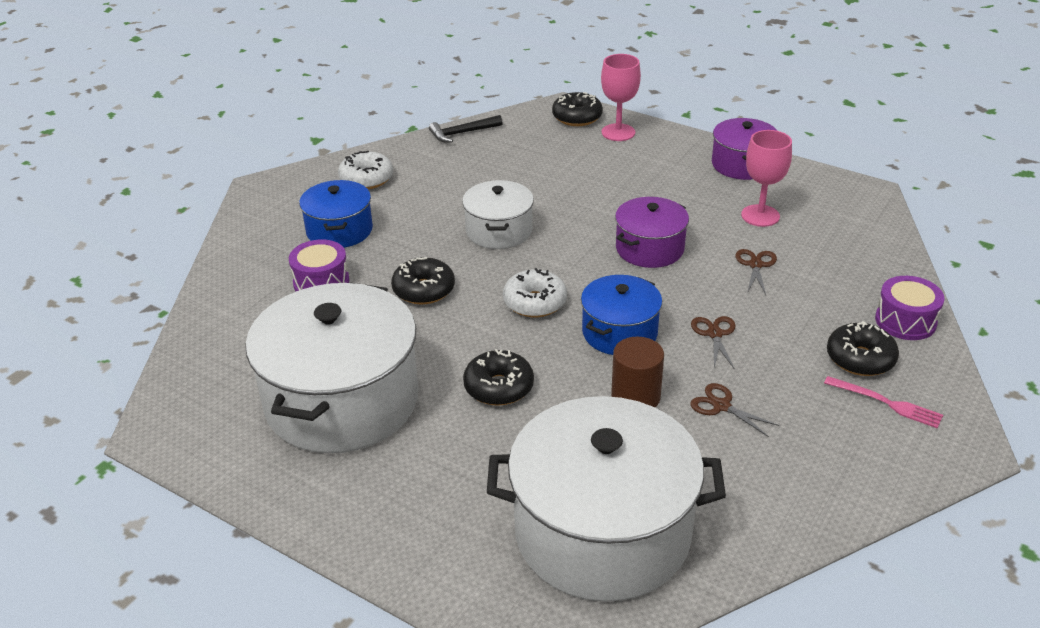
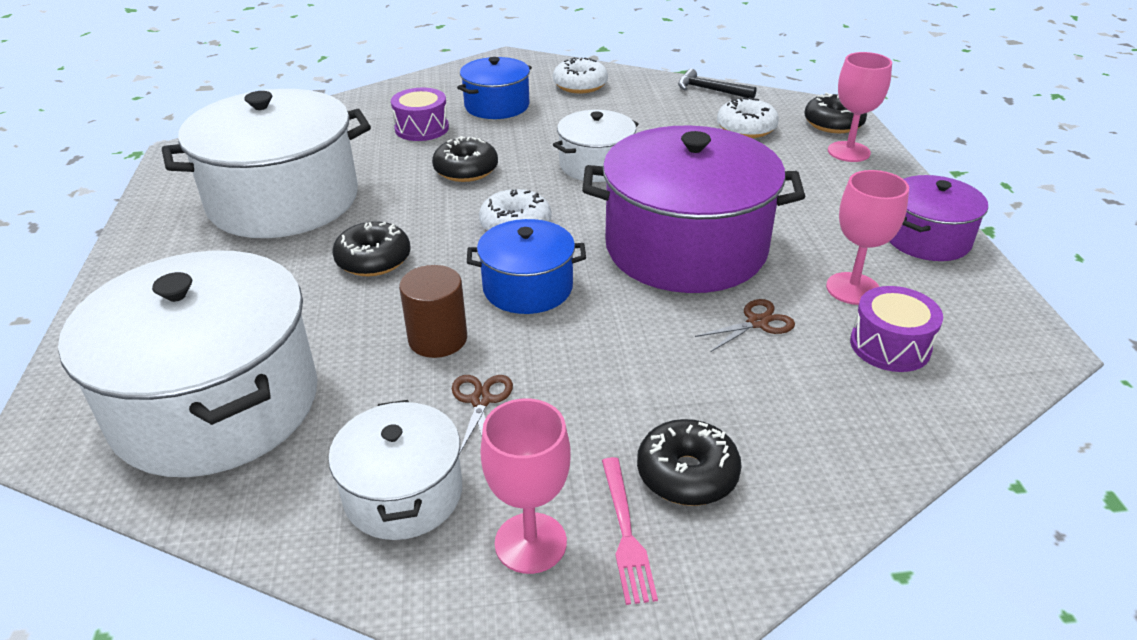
camera: 50 degrees right, 0 degrees up
purple pot [615,197,689,268] -> purple pot [582,126,805,293], size x1.90
brown scissors [691,316,736,370] -> none
purple drum [875,276,945,340] -> purple drum moved to [850,286,943,372]
none -> white pot [328,400,462,540]
none -> pink goblet [480,398,571,574]
none -> white donut [717,97,779,138]

